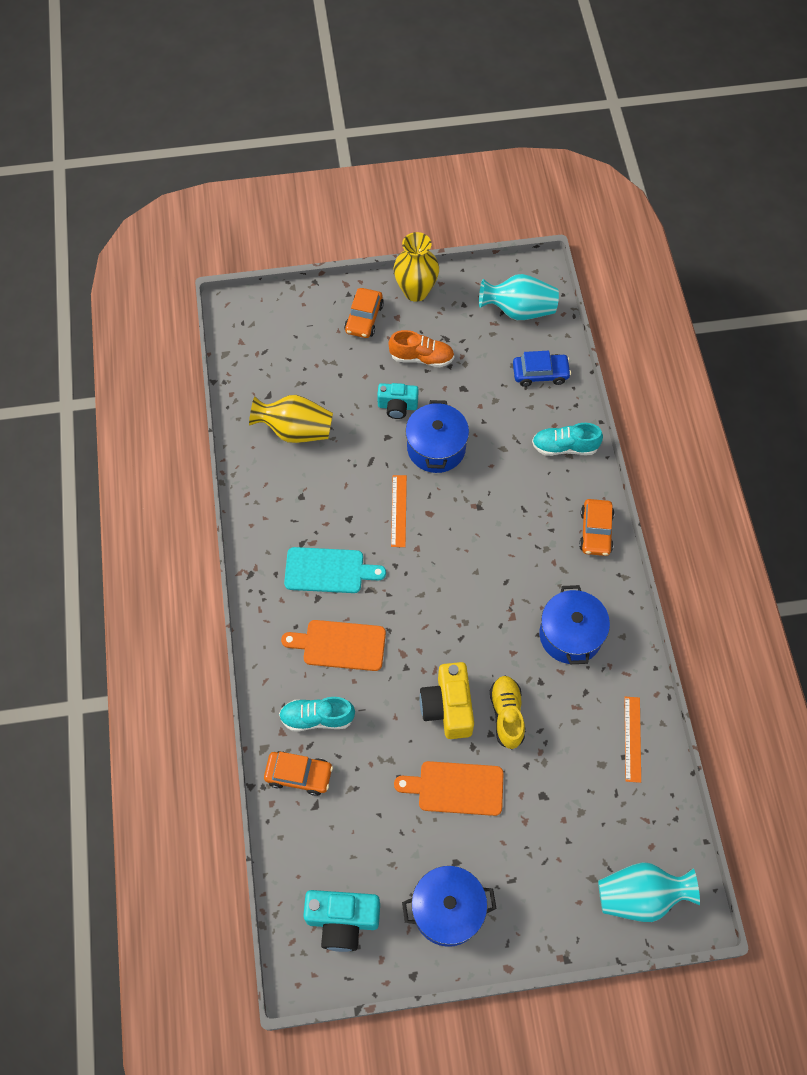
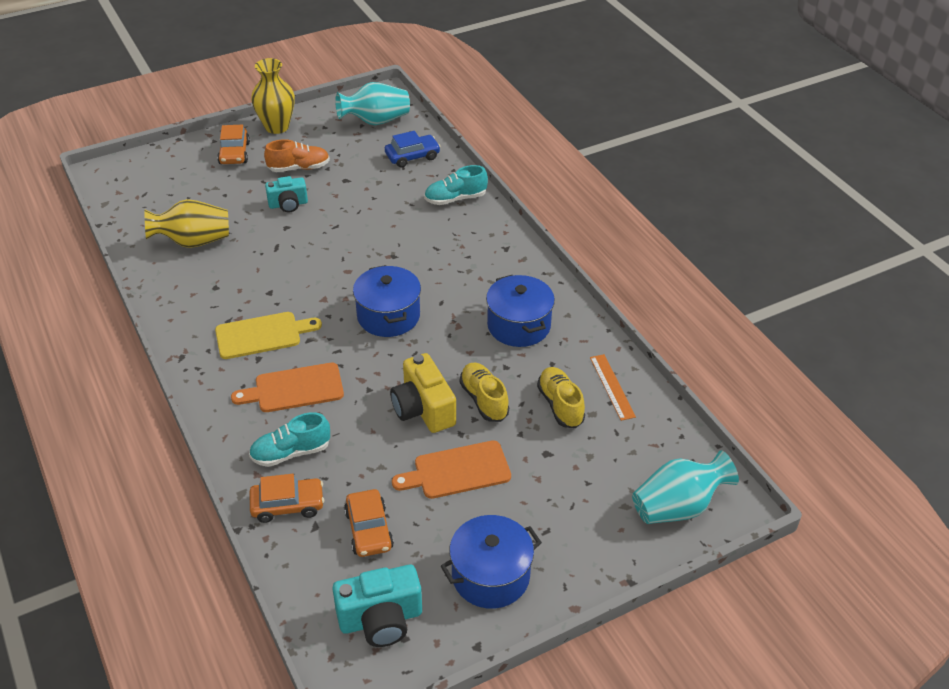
camera: 20 degrees left, 20 degrees down
turquoise cutting board [284,547,386,593] -> yellow cutting board [215,312,322,359]
orange ruler [391,475,407,547] -> none
blue pot [405,400,469,473] -> blue pot moved to [353,265,421,337]
orange car [579,499,614,556] -> orange car moved to [344,489,394,557]
none -> yellow shoe [537,367,585,428]

